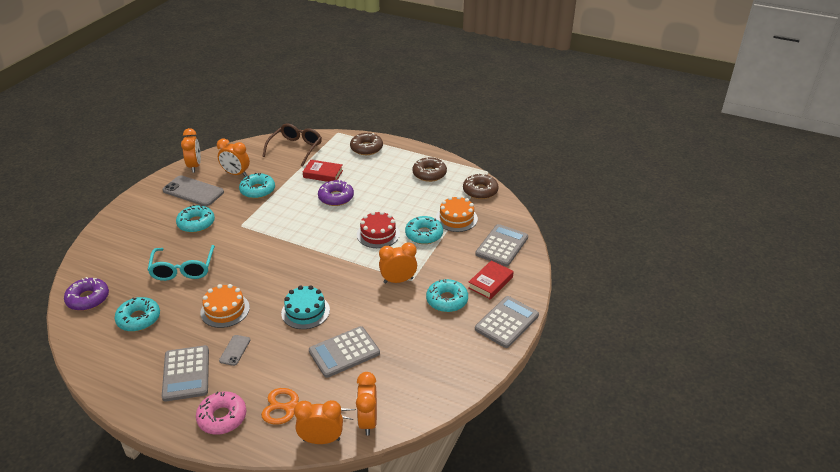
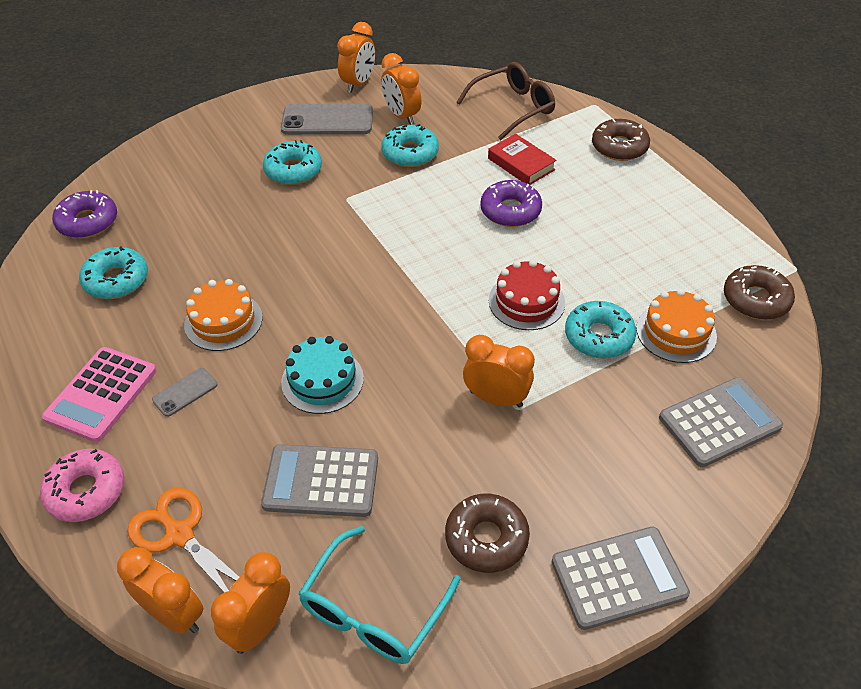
camera: 35 degrees right, 10 degrees up
turquoise glasses [148,245,215,281] -> turquoise glasses moved to [299,526,460,664]
grey calculator [162,345,209,401] -> pink calculator [42,347,156,442]
grey phone [163,175,224,206] -> grey phone turned 60 degrees counterclockwise [281,104,373,135]
brown donut [412,157,447,182] -> brown donut moved to [445,494,530,573]
turquoise donut [426,279,468,312] -> none
red book [468,260,514,300] -> none

